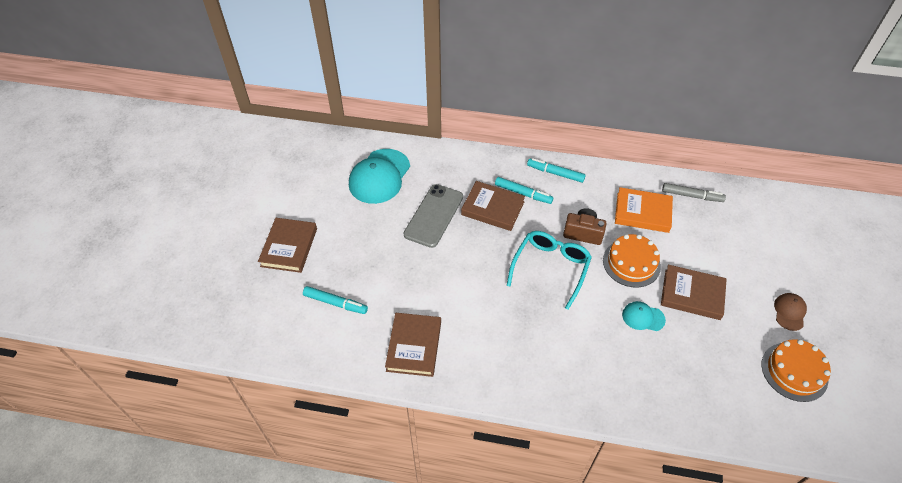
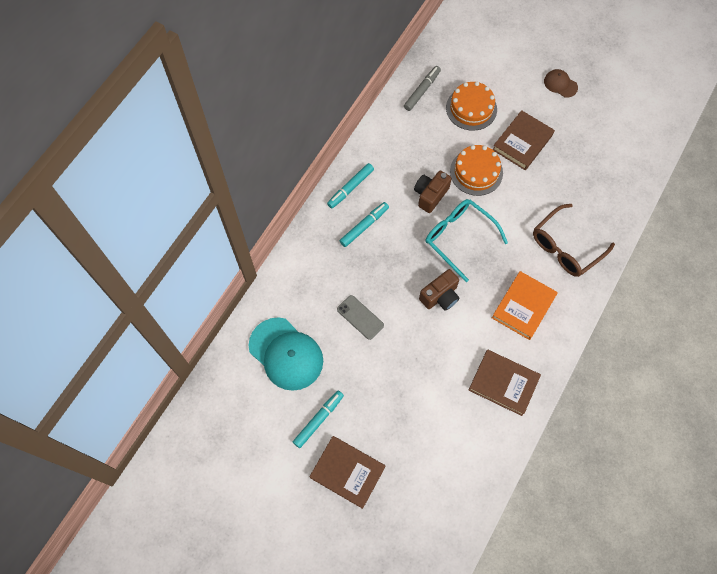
camera: 70 degrees left, 15 degrees up
turquoise marker [303,286,368,314] -> turquoise marker moved to [293,391,344,448]
grey phone [404,184,463,248] -> grey phone [337,295,384,340], size x0.61
brown book [461,181,525,231] -> none
orange book [615,187,673,233] -> orange book moved to [492,271,558,340]
turquoise cap [622,301,666,331] -> none
orange cake [762,339,831,402] -> orange cake moved to [446,82,497,131]
none -> brown camera [419,269,459,311]
none -> brown glasses [533,204,615,277]

